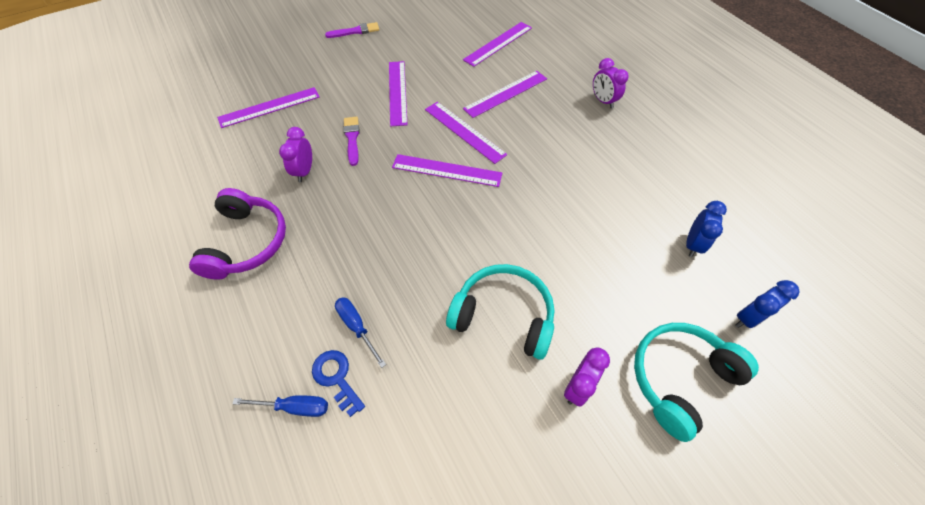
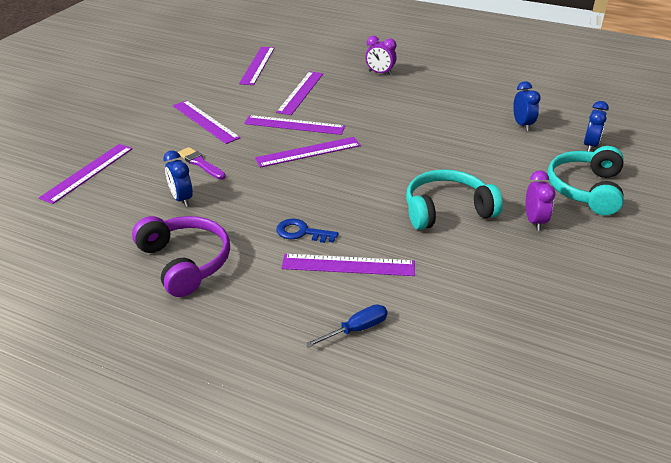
camera: 35 degrees left, 20 degrees down
purple clock [279,127,312,182] -> blue clock [163,150,193,207]
blue key [312,350,365,417] -> blue key moved to [276,218,338,243]
purple brush [325,22,379,38] -> none
blue screwdriver [335,297,386,368] -> purple ruler [281,254,415,276]

